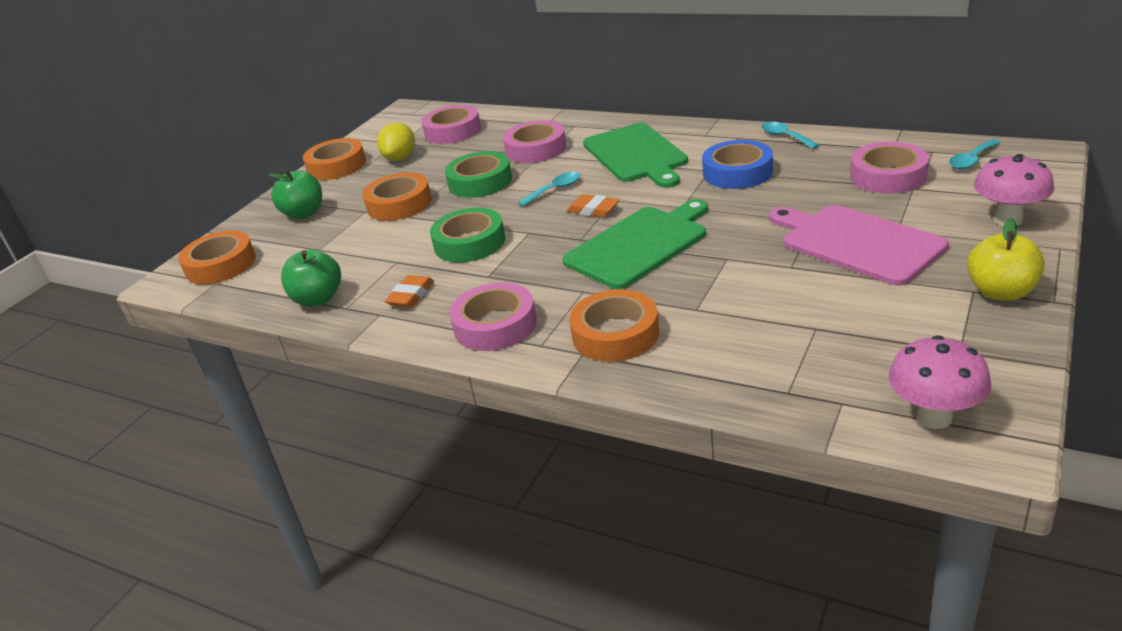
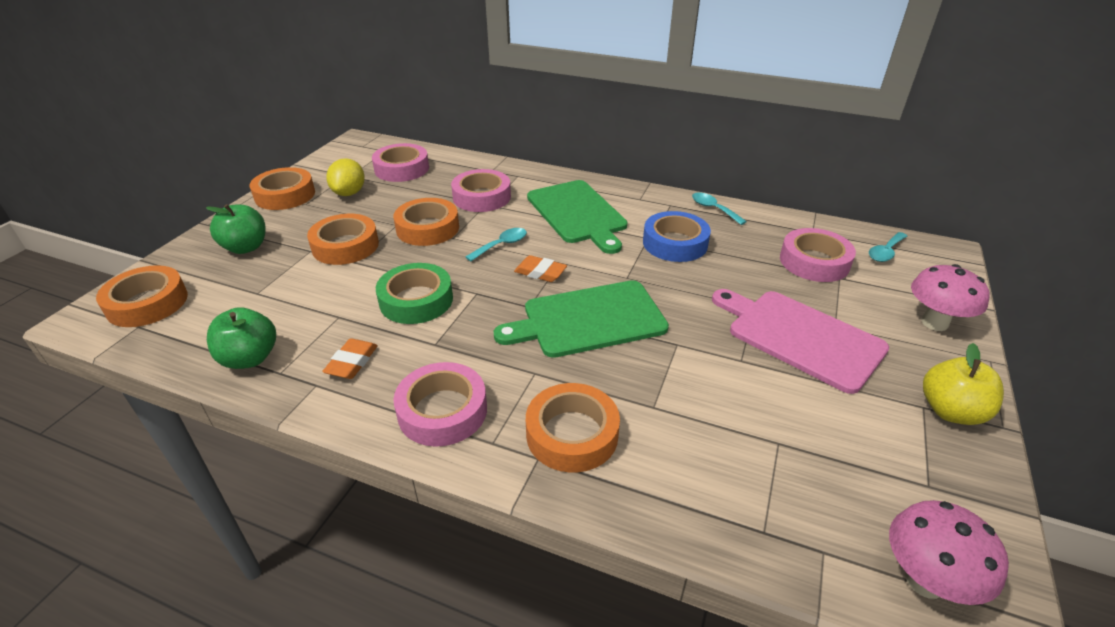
camera: 10 degrees left, 5 degrees up
green tape [445,151,512,198] -> orange tape [393,198,459,246]
green cutting board [563,199,708,289] -> green cutting board turned 150 degrees counterclockwise [494,280,669,358]

